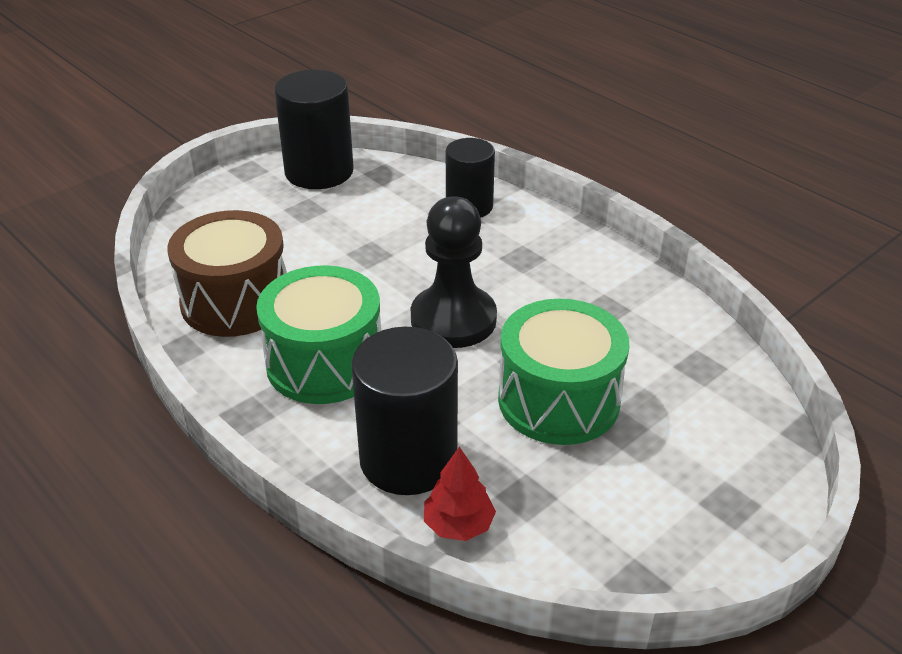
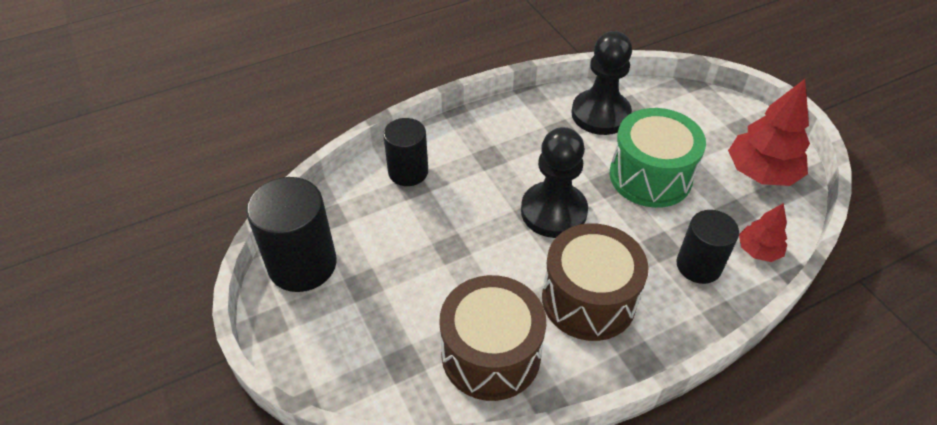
camera: 75 degrees left, 10 degrees up
green drum [256,265,381,404] -> brown drum [542,223,649,341]
black cylinder [351,327,458,495] -> black cylinder [676,210,739,284], size x0.66
none -> black pawn [572,31,632,135]
none -> red tree [728,79,810,186]

